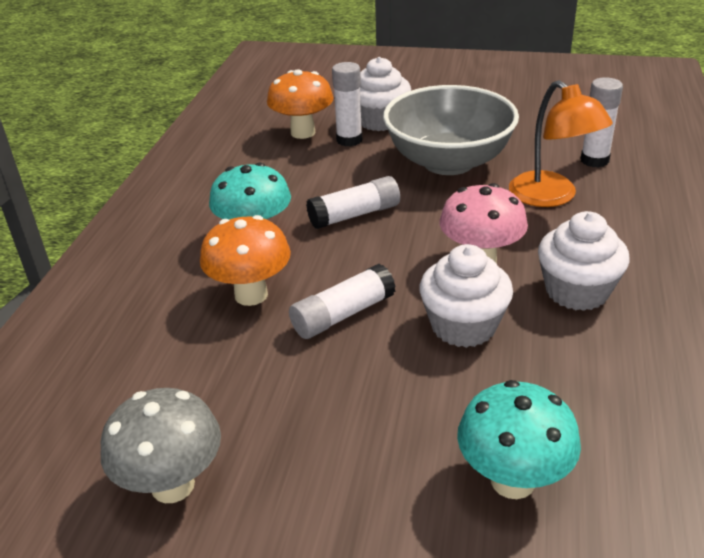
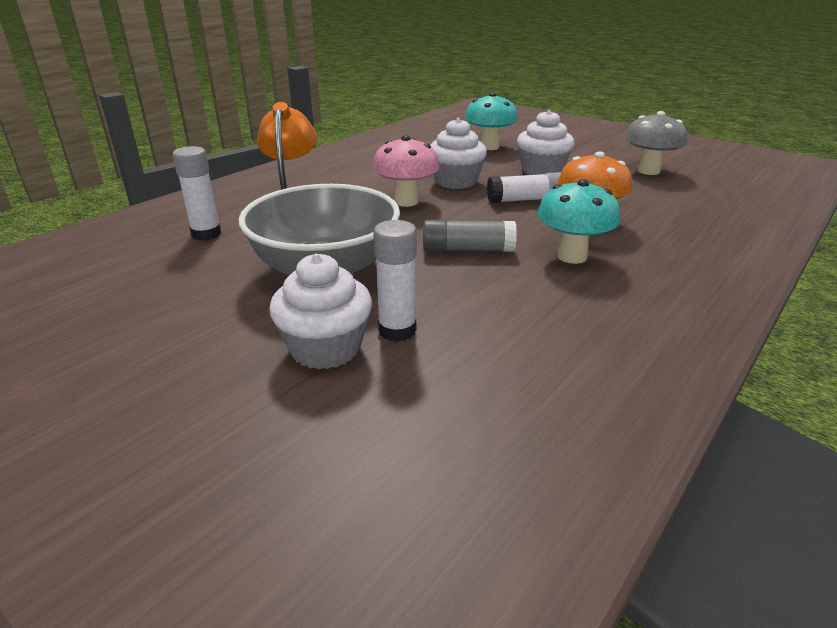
camera: 155 degrees left, 5 degrees down
orange mushroom [267,69,334,139] -> none
white glue stick [306,176,400,229] -> grey glue stick [423,220,517,252]
white cupcake [538,211,629,311] -> white cupcake moved to [517,110,574,175]

